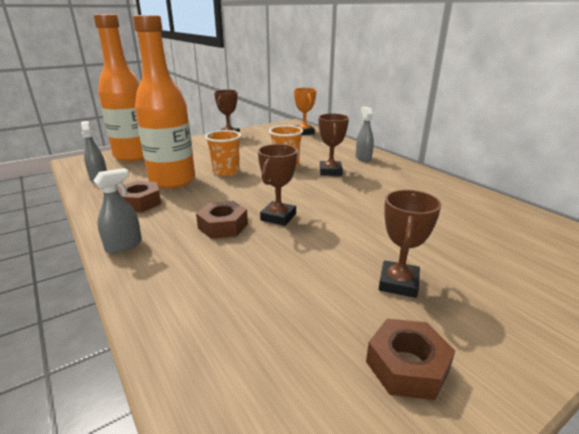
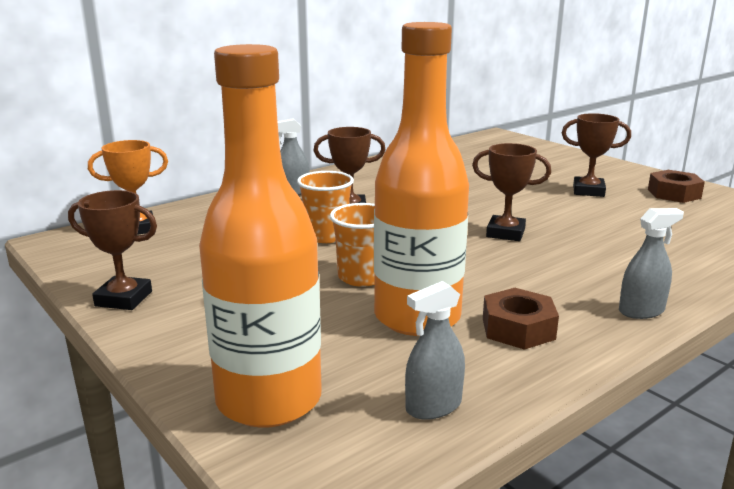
camera: 95 degrees left, 5 degrees down
grey spray bottle [93,168,142,253] -> grey spray bottle turned 120 degrees clockwise [619,208,684,319]
brown nut [196,201,248,239] -> none

